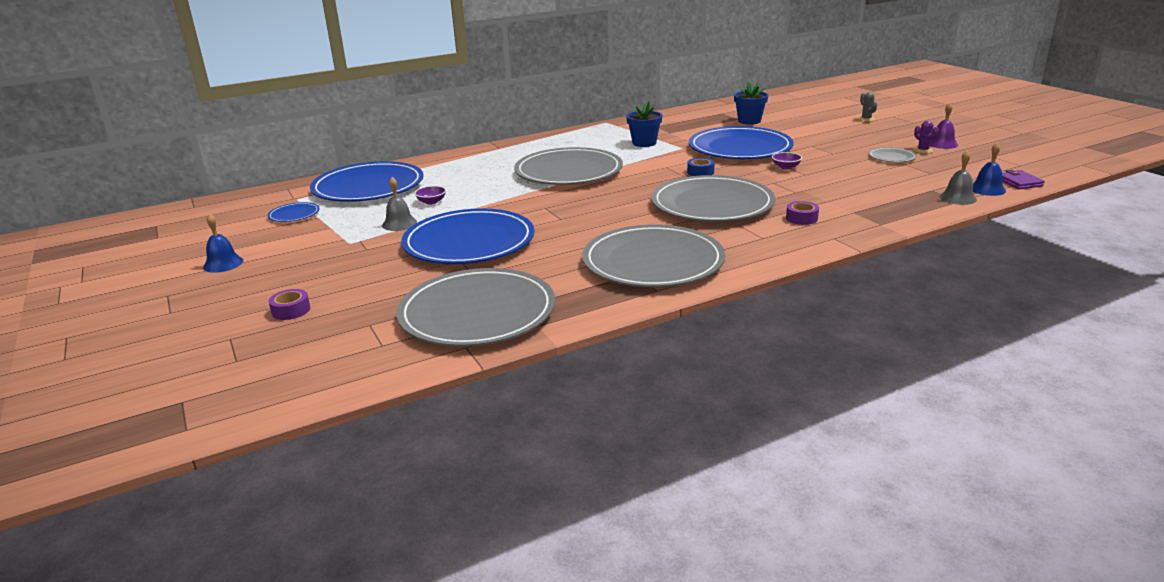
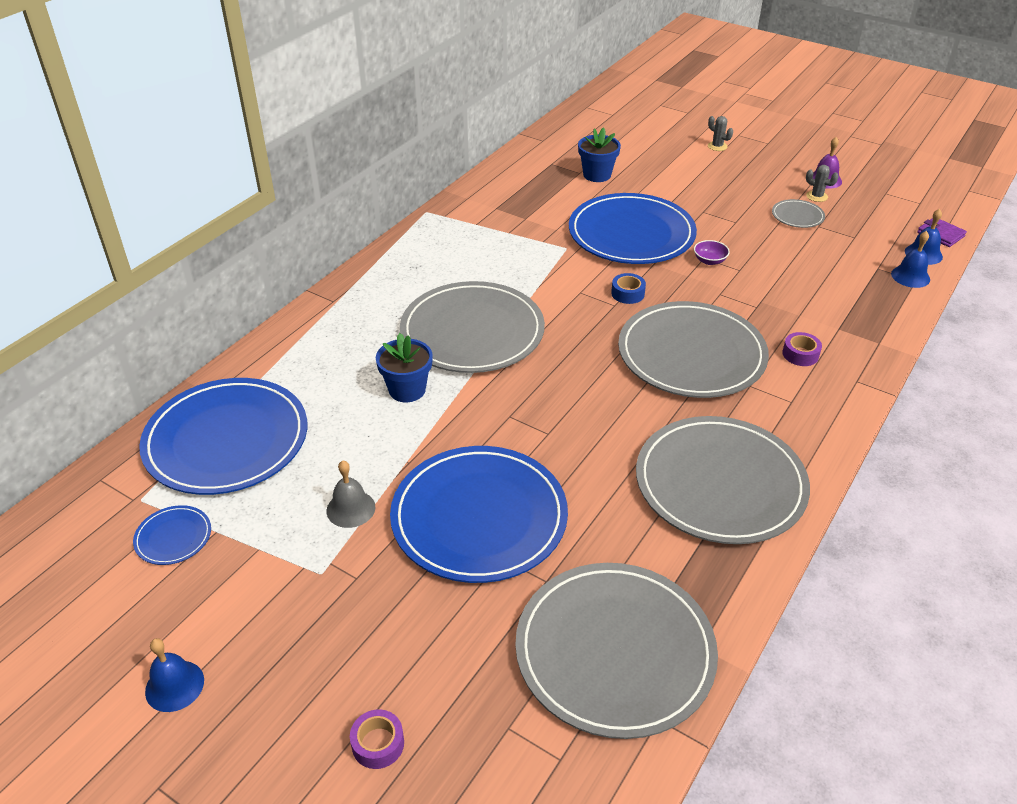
camera: 30 degrees left, 15 degrees up
purple bowl [414,186,446,205] -> none
blue flower pot [626,101,662,147] -> blue flower pot moved to [376,333,433,402]
purple cactus [913,121,939,154] -> grey cactus [806,165,839,202]
grey bell [939,151,977,205] -> blue bell [891,231,930,288]

